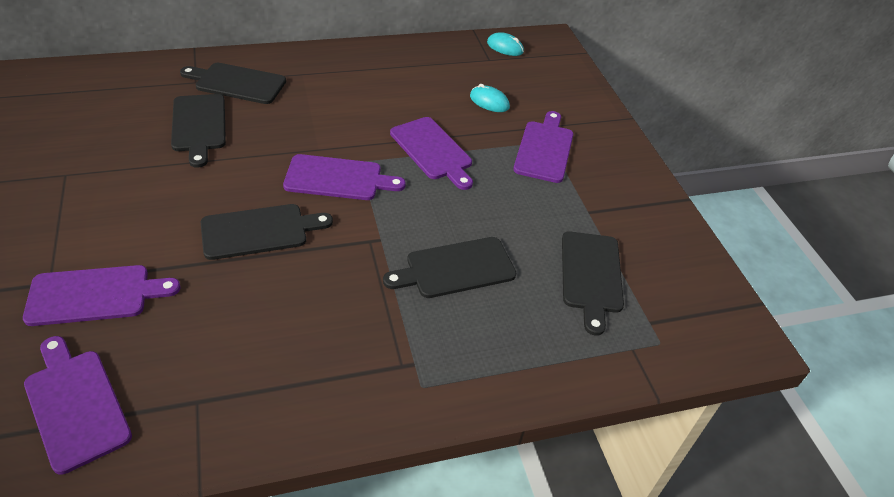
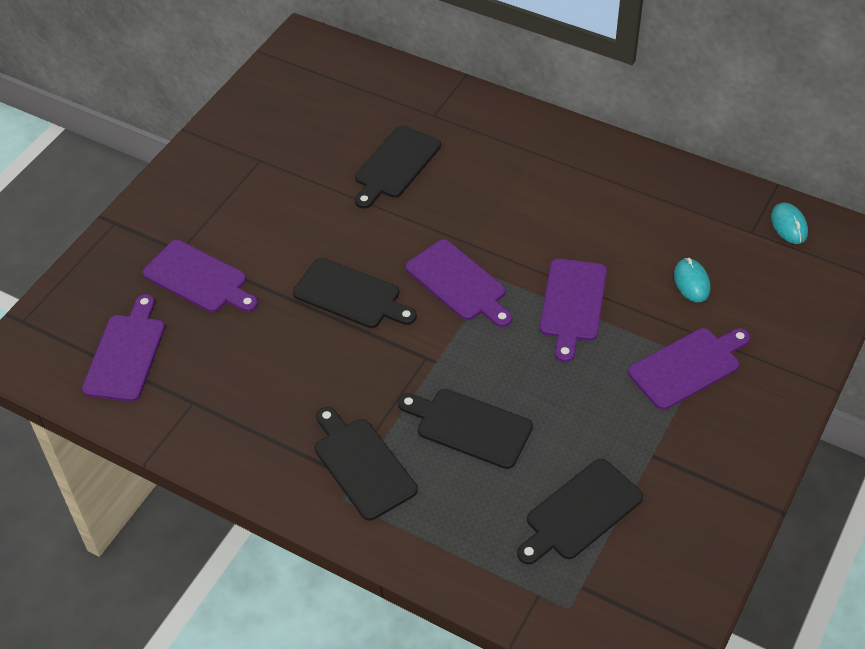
camera: 50 degrees right, 5 degrees up
black cutting board [180,63,286,104] -> black cutting board moved to [315,407,418,521]

